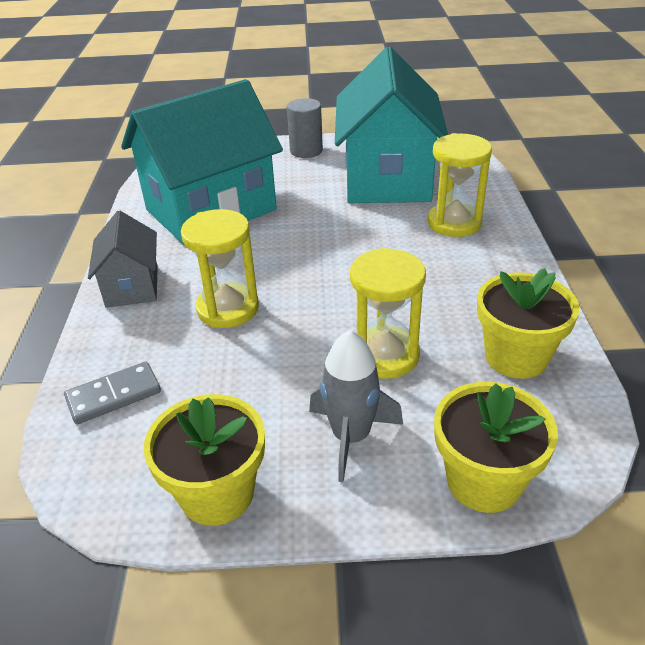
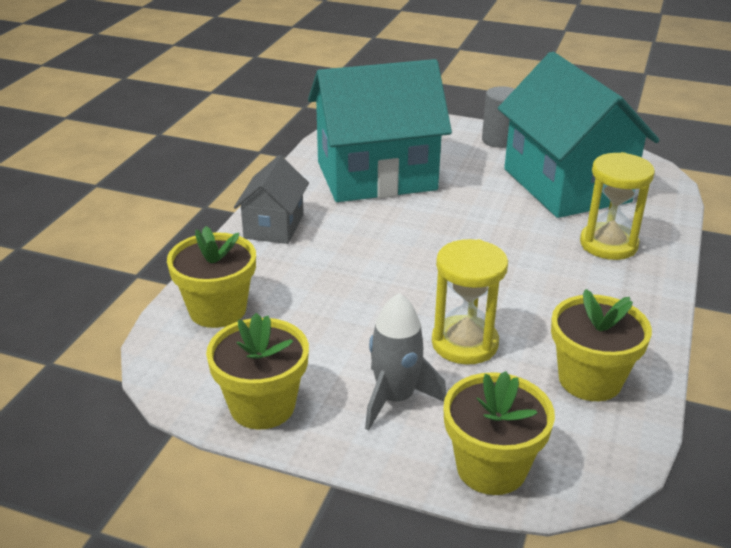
camera: 20 degrees right, 5 degrees down
grey domino [64,362,161,424] -> yellow flower pot [167,226,256,328]
yellow hourglass [181,209,259,328] -> none
turquoise house [335,47,448,203] -> turquoise house turned 45 degrees counterclockwise [498,52,660,218]

